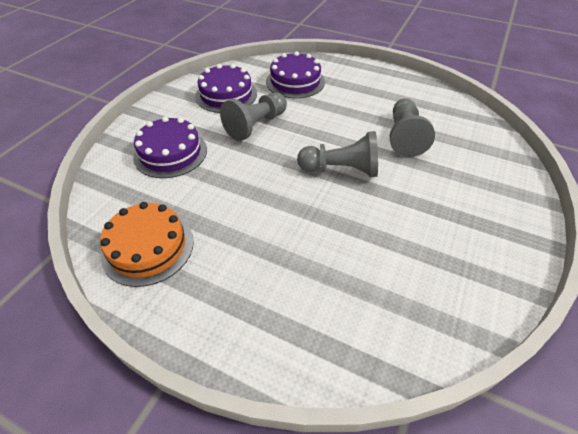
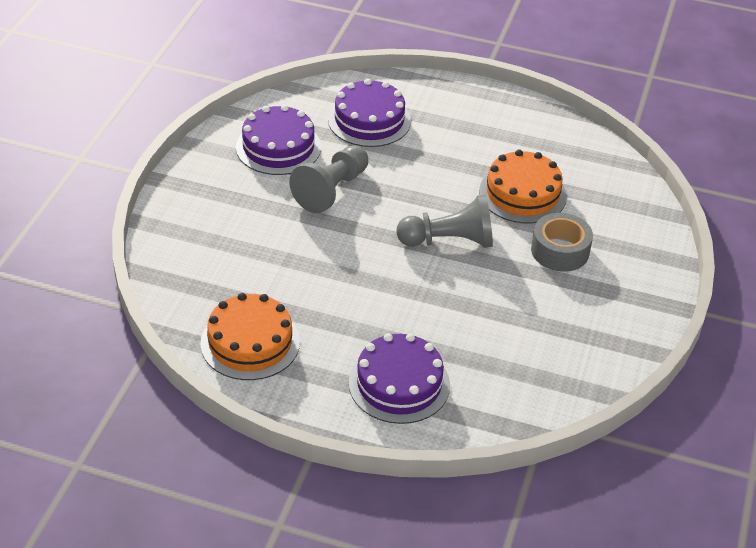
camera: 10 degrees left, 5 degrees down
purple cake [133,116,207,178] -> purple cake moved to [349,333,450,424]
grey pawn [390,98,435,157] -> orange cake [479,149,567,224]
none -> grey tape [531,213,593,272]

